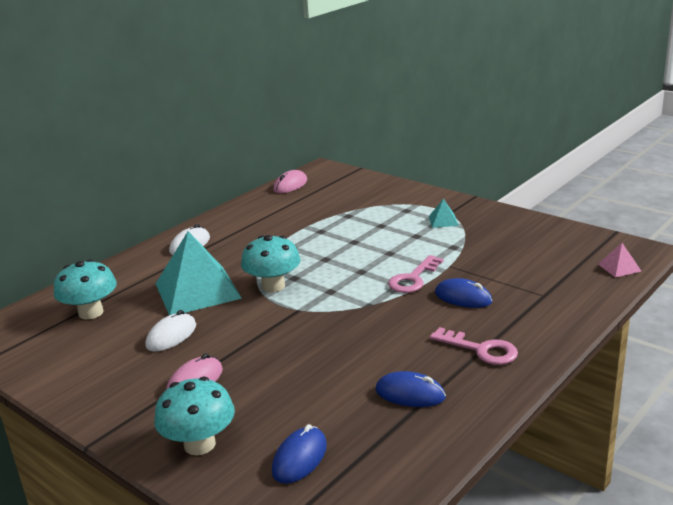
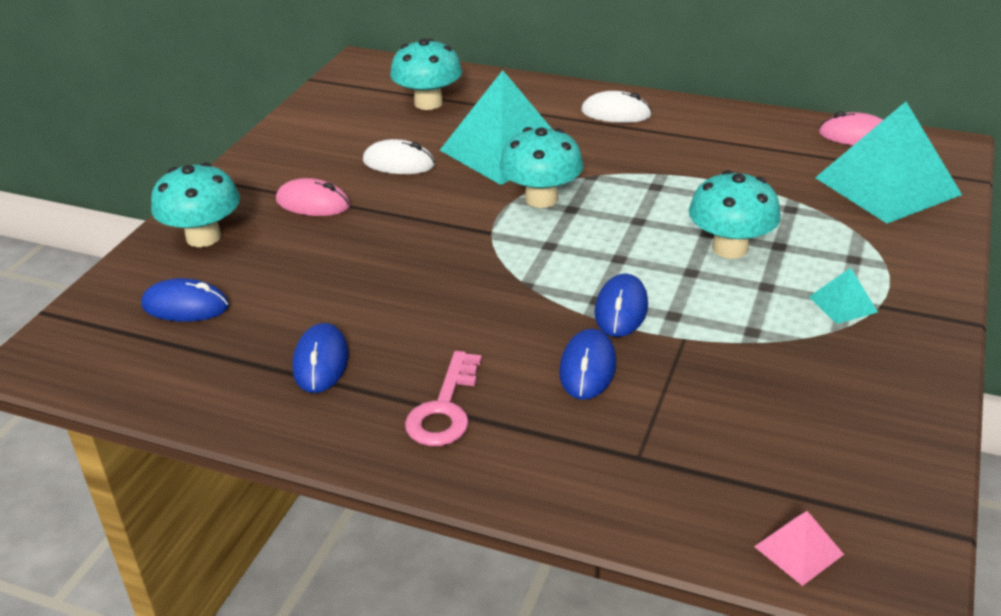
camera: 70 degrees right, 10 degrees up
pink key [388,255,443,293] -> blue mouse [595,274,648,337]
none -> turquoise mushroom [689,170,781,259]
none -> turquoise pyramid [815,102,962,224]

